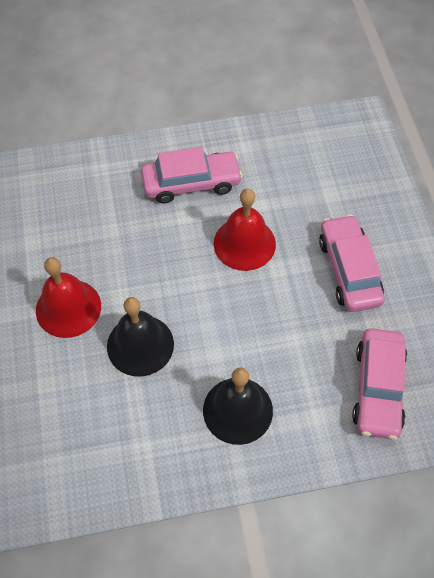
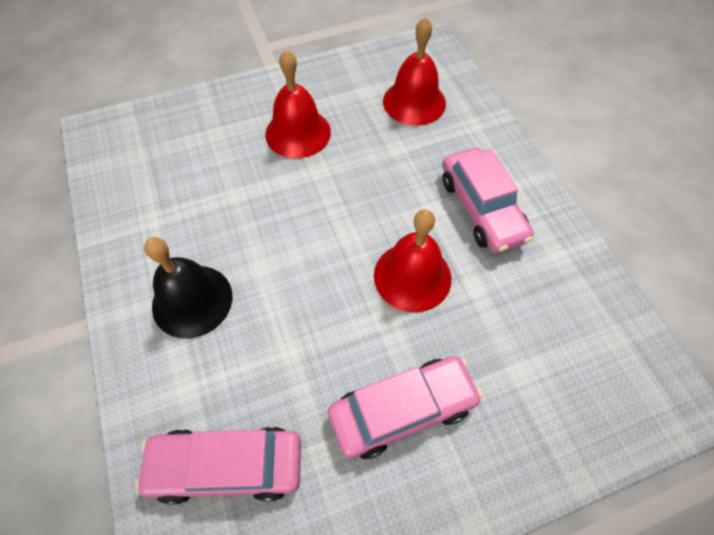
camera: 80 degrees right, 0 degrees up
black bell [107,297,174,377] -> none
none -> red bell [383,17,446,126]

